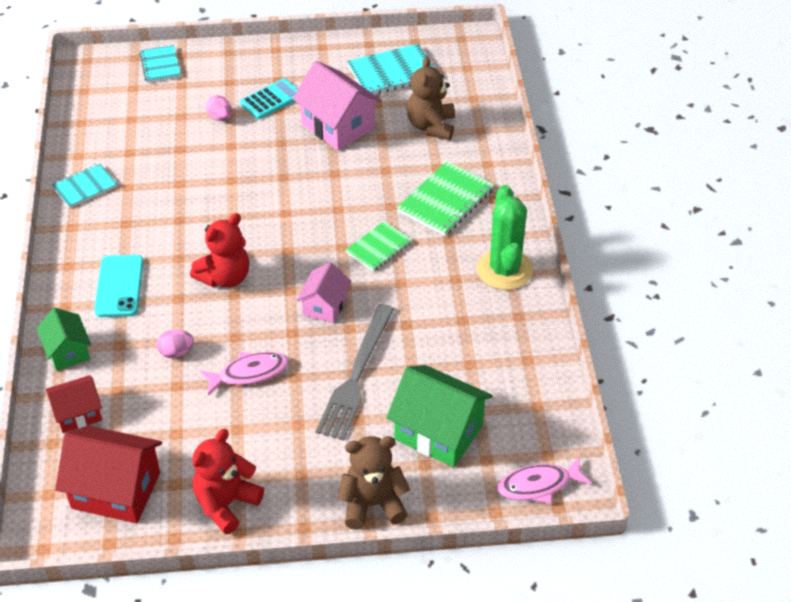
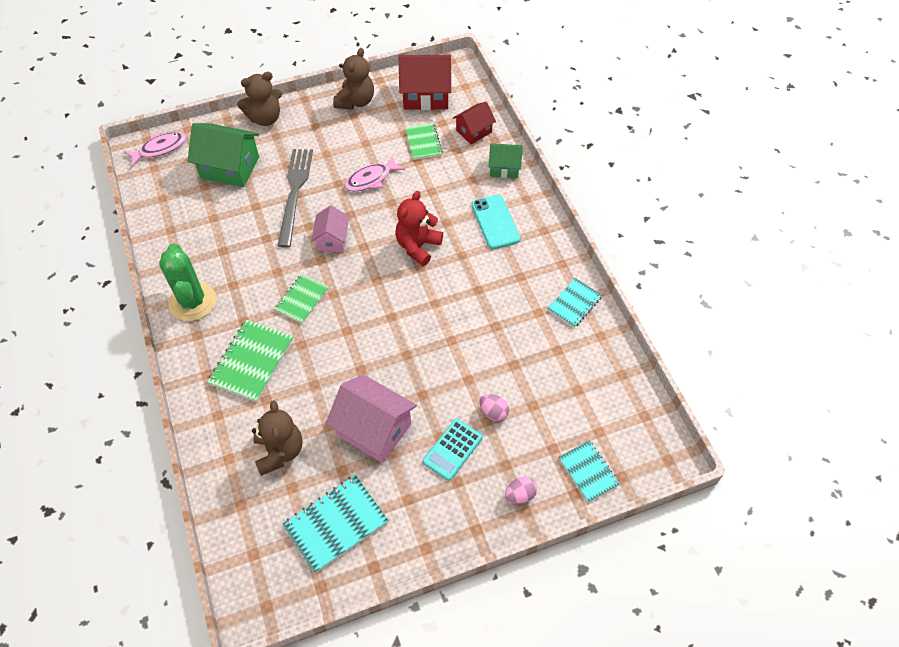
camera: 165 degrees right, 10 degrees up
green house [36,308,91,371] -> green house turned 45 degrees counterclockwise [489,143,523,178]
pink egg [156,330,194,358] -> pink egg moved to [505,477,537,504]
red teddy bear [192,429,264,534] -> brown teddy bear [333,48,374,110]
none -> green notebook [405,123,443,160]

